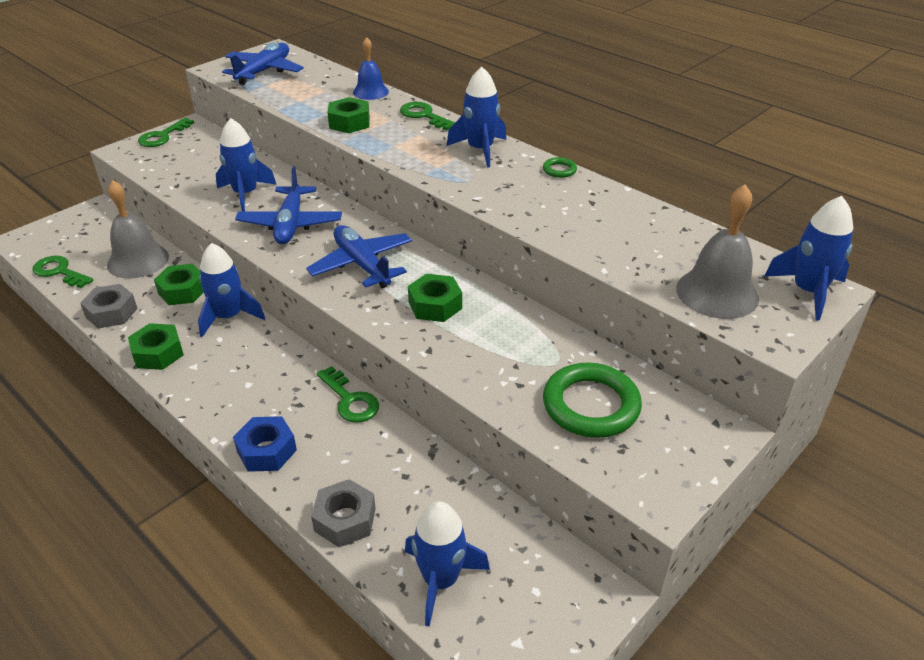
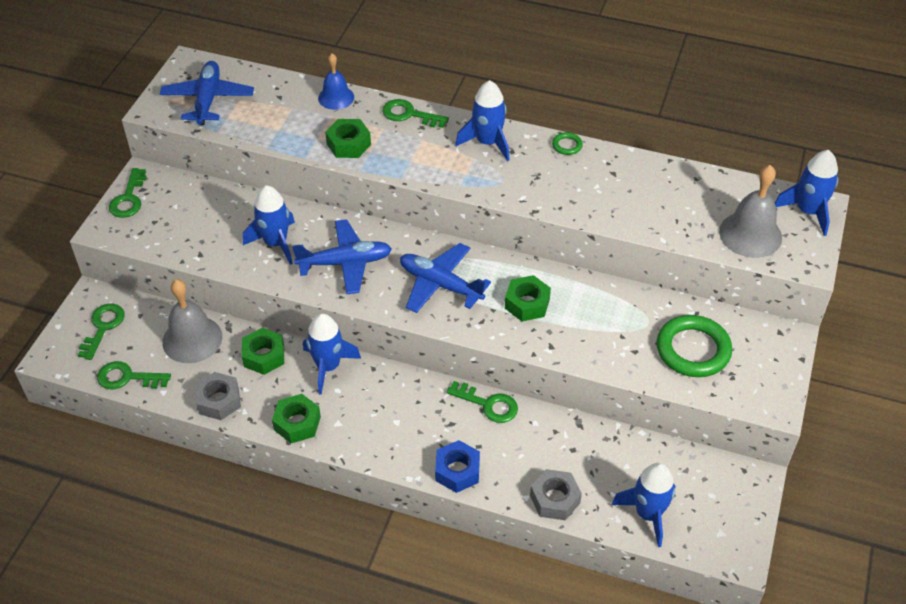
camera: 25 degrees left, 10 degrees up
blue plane [235,166,342,244] -> blue plane turned 75 degrees counterclockwise [292,219,392,294]
none -> green key [78,304,125,360]

